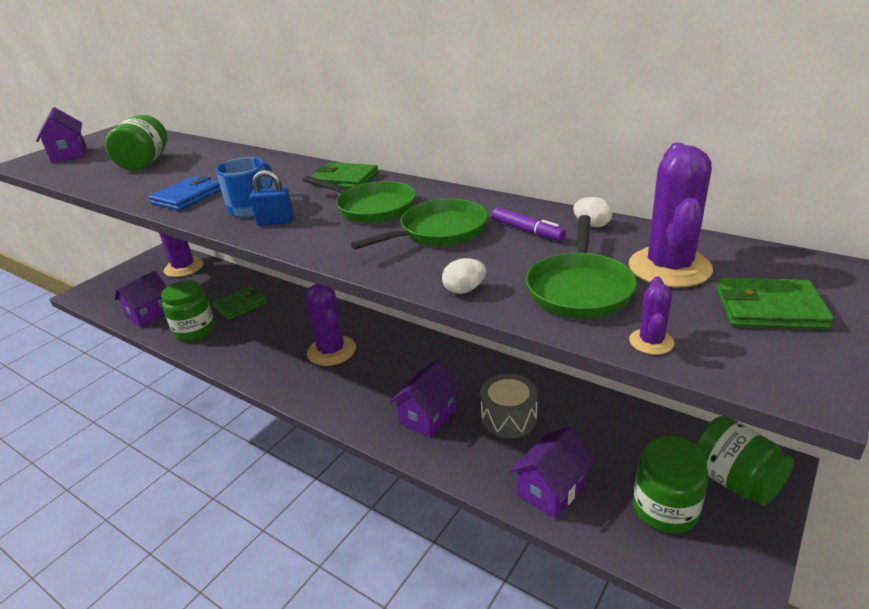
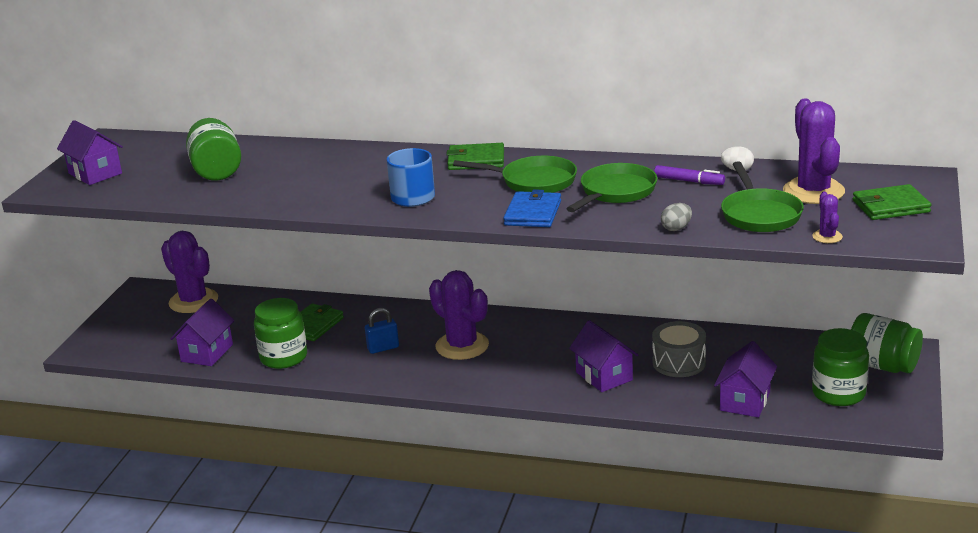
camera: 20 degrees left, 5 degrees down
blue wallet [149,176,221,211] -> blue wallet moved to [503,189,561,227]
blue padlock [250,170,294,226] -> blue padlock moved to [365,308,399,354]
purple house [390,359,461,437] -> purple house turned 45 degrees counterclockwise [569,320,638,392]
white egg [442,258,486,294] -> grey egg [661,203,692,231]

